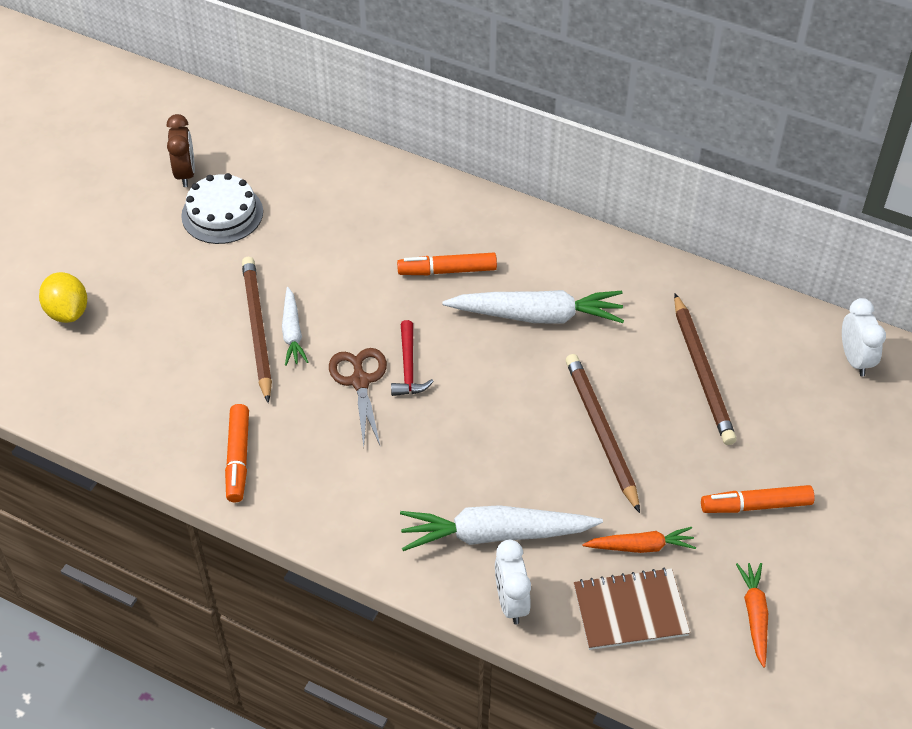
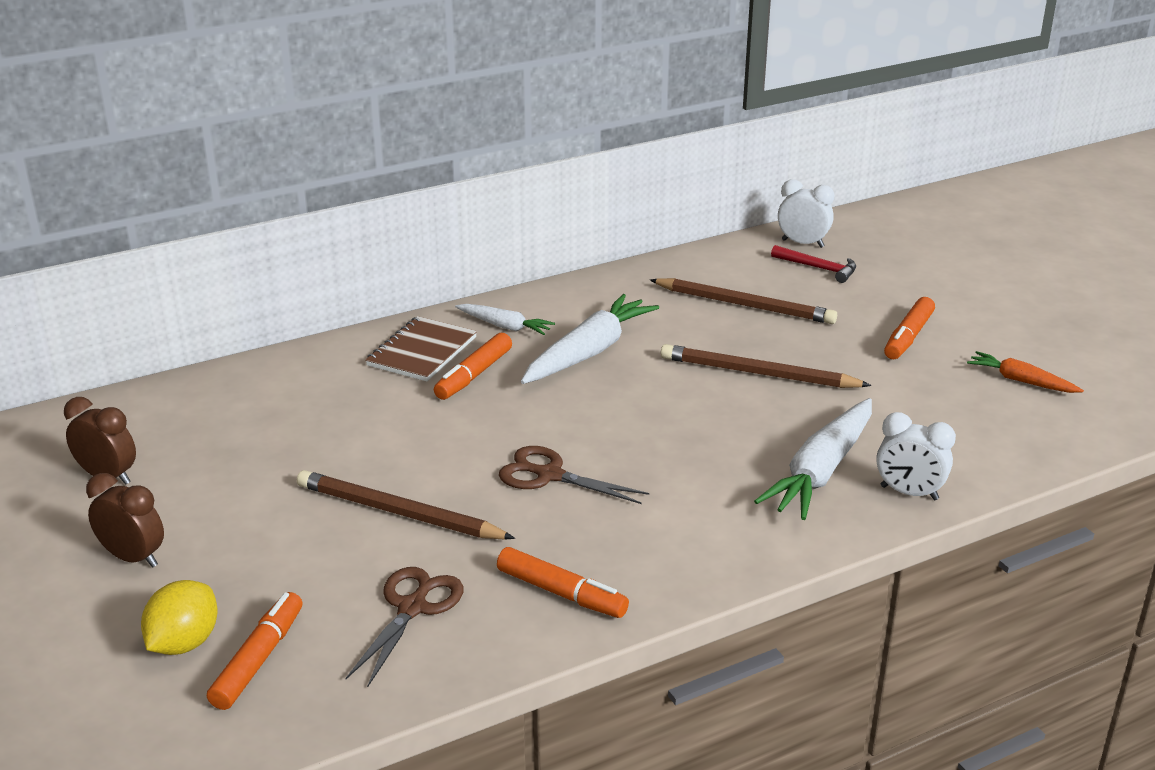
camera: 55 degrees left, 20 degrees down
yellow lemon [39,272,87,323] -> yellow lemon turned 75 degrees counterclockwise [141,580,218,655]
white cake [181,173,263,244] -> none
white carrot [282,287,308,366] -> white carrot moved to [455,304,555,335]
red hammer [391,320,434,396] -> red hammer moved to [771,245,856,283]
brown notebook [574,568,690,650] -> brown notebook moved to [365,316,477,381]
orange carrot [582,527,696,553] -> none
none -> brown clock [86,473,164,568]
none -> orange marker [207,592,303,710]
none -> brown scissors [346,567,464,687]

